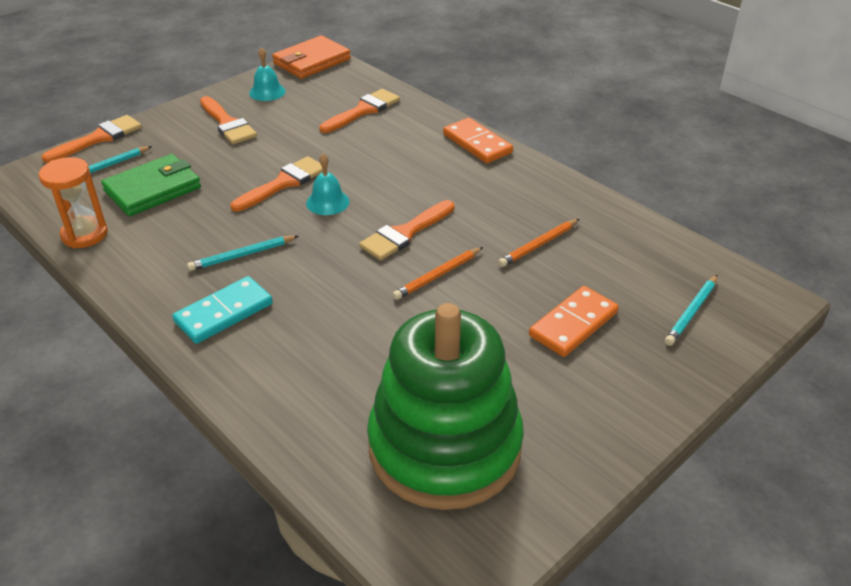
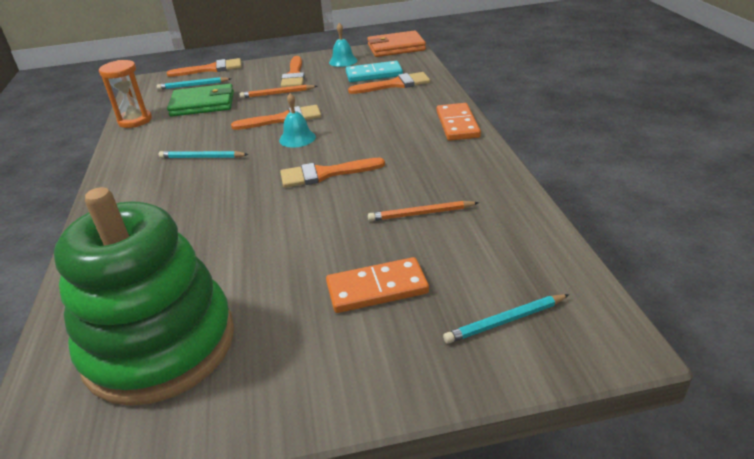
camera: 35 degrees right, 5 degrees down
turquoise domino [172,276,273,344] -> turquoise domino moved to [346,61,403,82]
orange pencil [392,247,483,300] -> orange pencil moved to [240,85,317,98]

